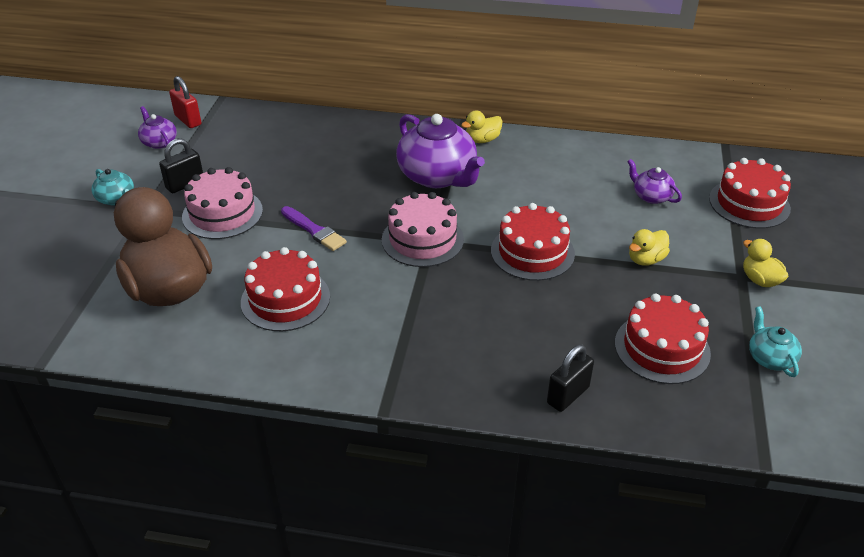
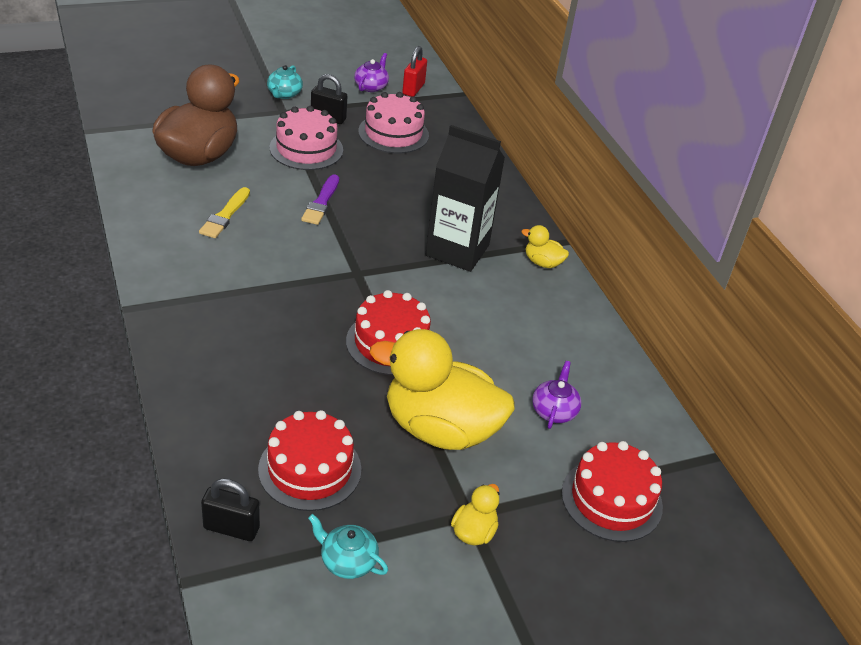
camera: 55 degrees right, 0 degrees up
red cake [241,247,330,331] -> yellow brush [199,187,250,238]
pink cake [382,192,464,267] -> pink cake moved to [358,92,429,154]
purple teapot [396,114,485,188] -> black carton [425,125,505,272]
black padlock [547,345,594,412] -> black padlock moved to [201,478,260,541]
yellow duck [629,229,670,266] -> yellow duck [370,329,515,450], size x2.37
turquoise teapot [749,306,802,377] -> turquoise teapot turned 105 degrees counterclockwise [308,514,388,579]

